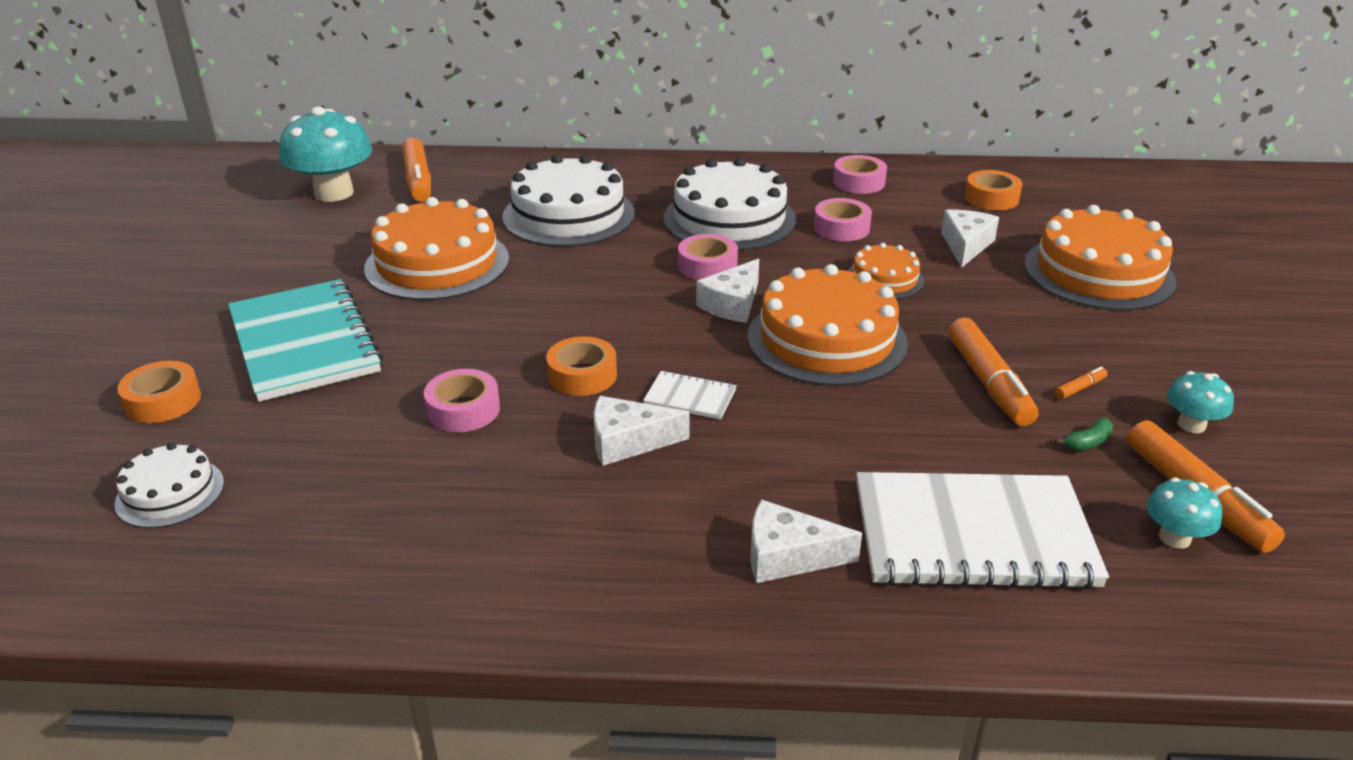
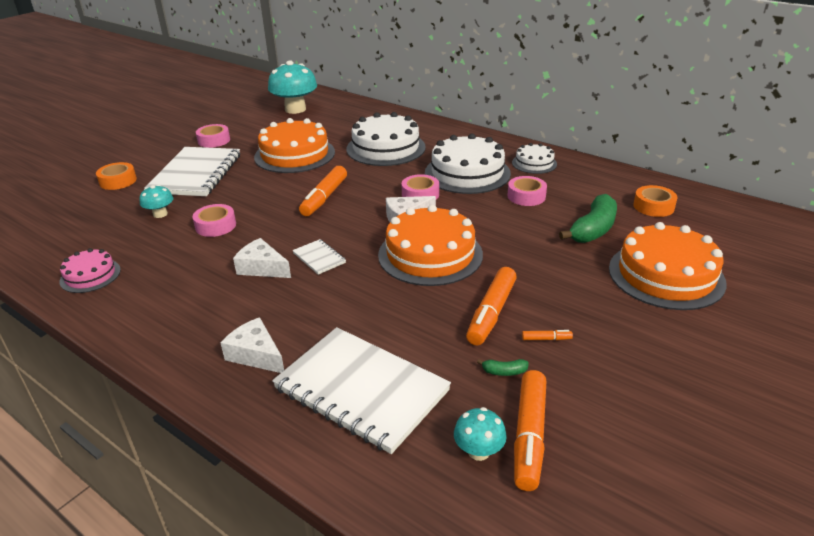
camera: 35 degrees right, 0 degrees up
white cake [115,443,224,528] -> white cake moved to [512,143,557,174]
turquoise notebook [228,279,383,402] -> white notebook [144,147,240,196]
orange marker [402,138,431,202] -> orange marker moved to [299,166,347,216]
orange tape [546,336,617,396] -> none
pink tape [833,155,887,194] -> pink tape moved to [196,124,230,148]
orange cake [848,243,924,299] -> none
white cheese [941,210,999,267] -> green banana [559,194,617,243]
turquoise mushroom [1167,371,1234,433] -> turquoise mushroom moved to [139,185,173,218]
none -> pink cake [60,248,121,293]

